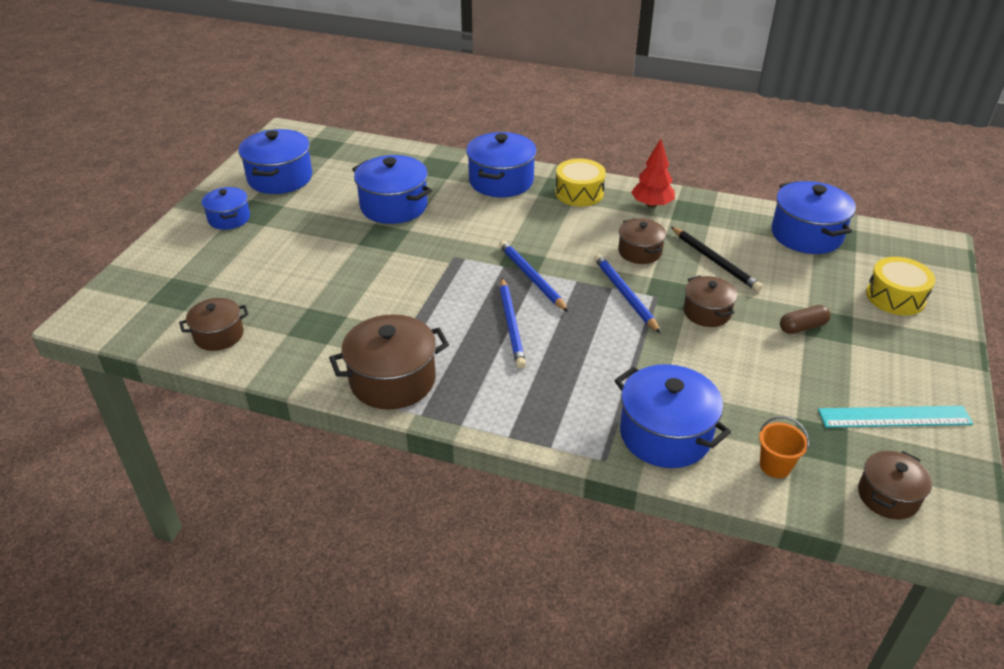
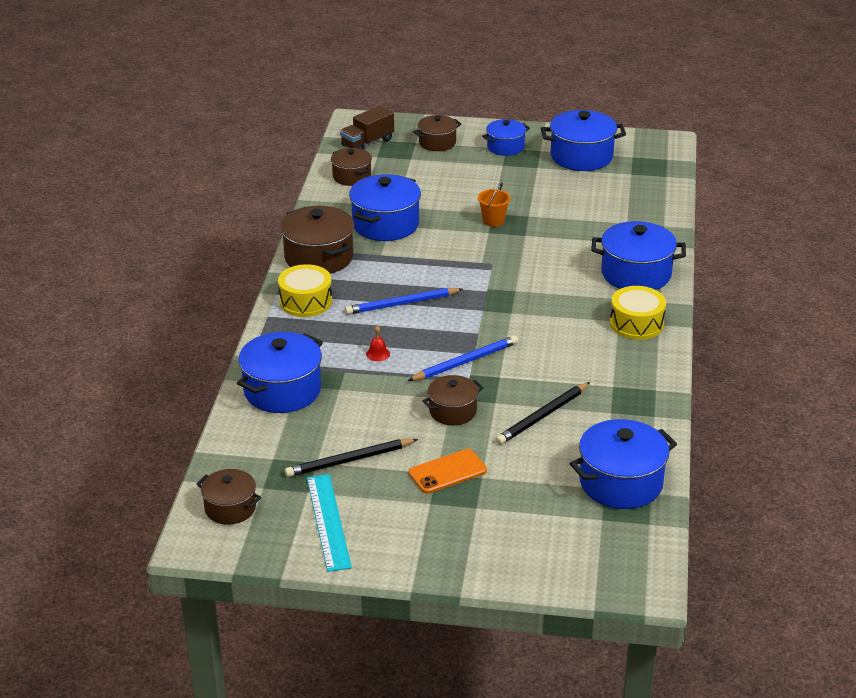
camera: 80 degrees right, 5 degrees down
blue pot [352,155,432,224] -> blue pot moved to [349,174,421,241]
blue pencil [499,240,569,312] -> none
brown pot [618,218,666,264] -> brown pot moved to [413,115,461,151]
red tree [631,139,675,208] -> none
orange bucket [759,416,809,478] -> orange bucket moved to [478,182,511,227]
brown capsule [780,305,831,334] -> orange phone [409,449,487,494]
yellow drum [866,257,936,316] -> yellow drum moved to [278,264,332,317]
none -> black pencil [285,439,418,477]
none -> brown truck [340,106,394,150]
none -> red bell [366,326,390,361]

